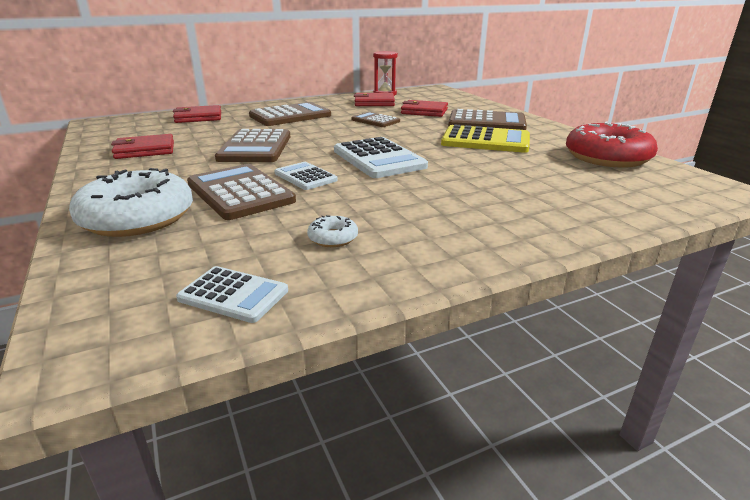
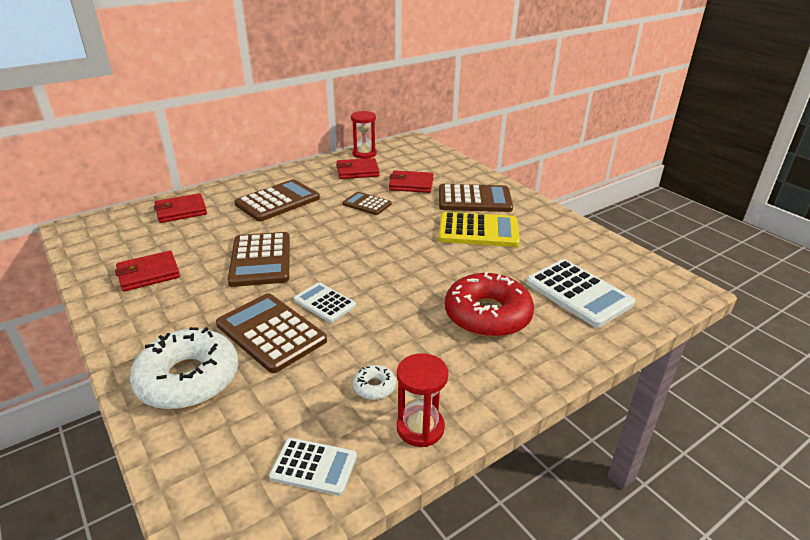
camera: 10 degrees left, 5 degrees up
white calculator [334,137,428,178] -> white calculator moved to [526,259,635,328]
red donut [566,121,658,168] -> red donut moved to [445,272,534,338]
none -> red hourglass [397,353,449,447]

